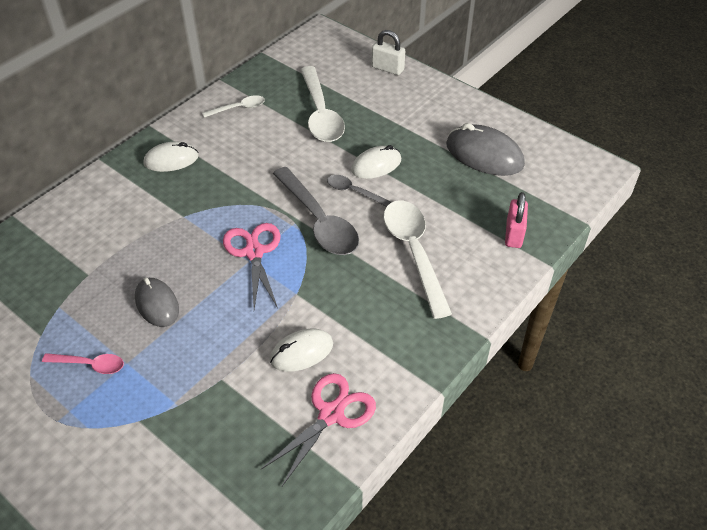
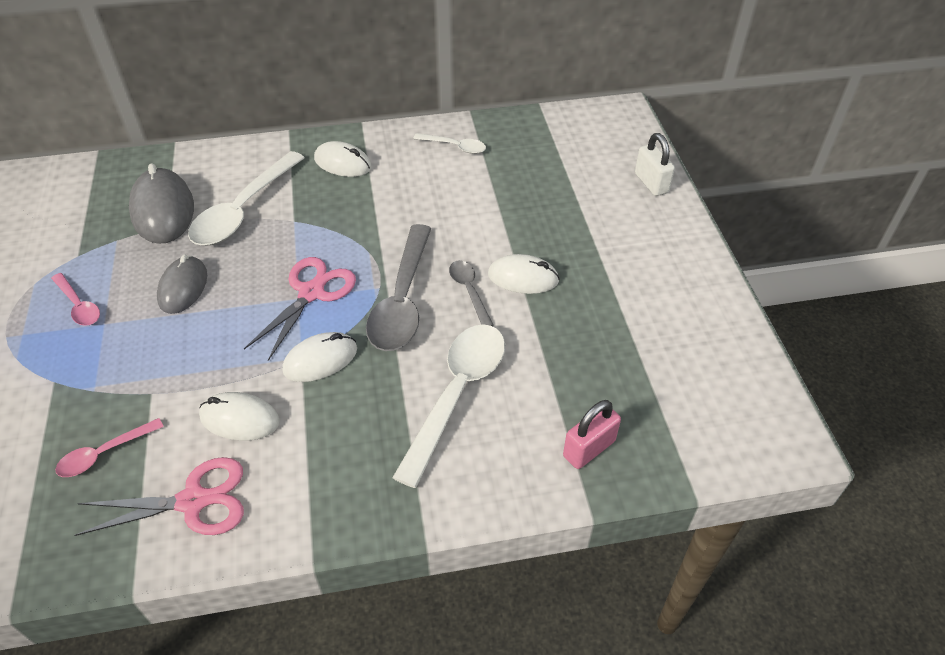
camera: 40 degrees right, 0 degrees up
white spoon [300,66,345,142] -> white spoon moved to [188,151,305,246]
grey mouse [446,123,525,176] -> grey mouse moved to [129,163,194,244]
none -> pink spoon [55,418,164,477]
none -> white mouse [282,332,357,382]

